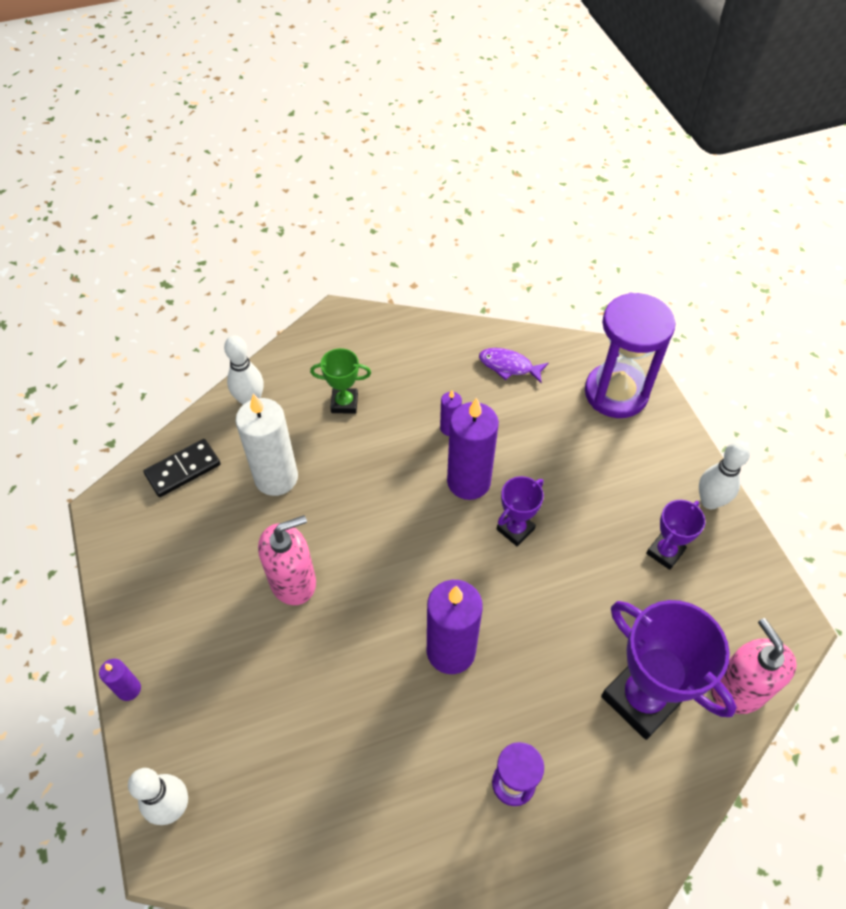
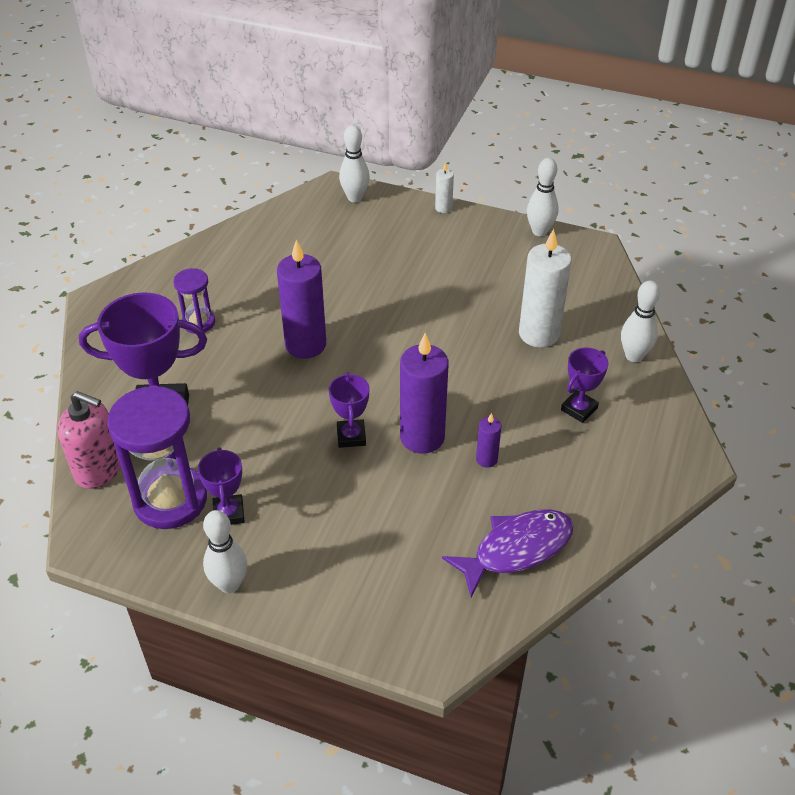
camera: 130 degrees right, 10 degrees down
purple candle [99,659,141,701] -> white candle [435,162,454,213]
black domino [143,439,221,497] -> none
pink soap dispenser [258,515,316,605] -> none
green trophy [310,348,371,414] -> purple trophy [561,347,608,423]
purple fish [479,348,549,383] -> purple fish [442,509,574,597], size x1.62
purple hourglass [585,293,675,418] -> purple hourglass moved to [107,385,207,529]
none -> white bowling pin [527,158,559,236]

